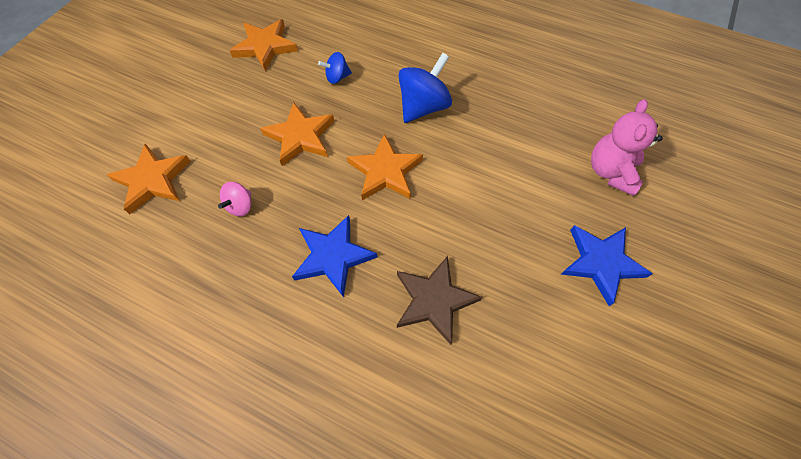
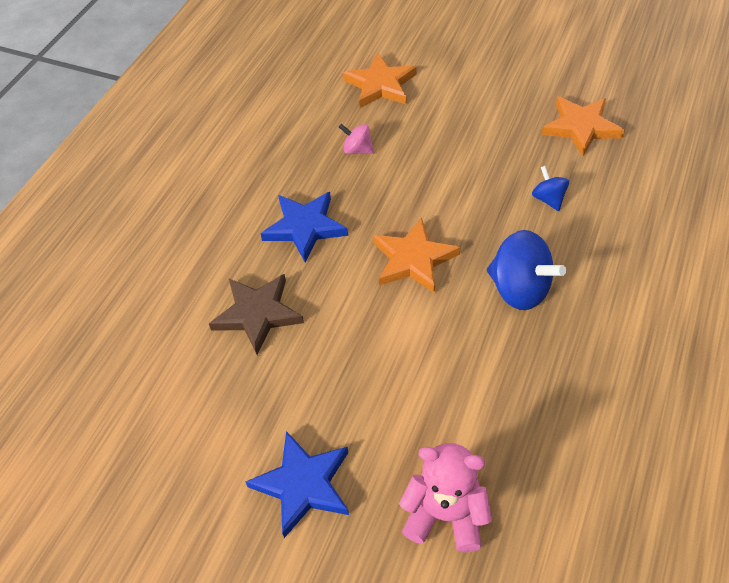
camera: 90 degrees right, 10 degrees down
orange star [260,102,334,166] -> none

